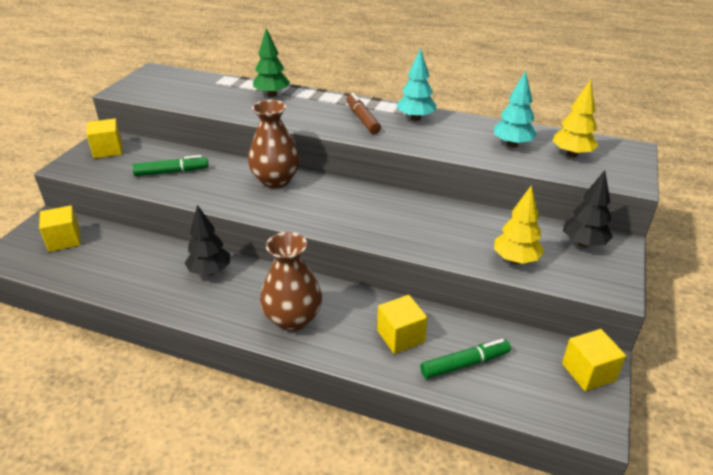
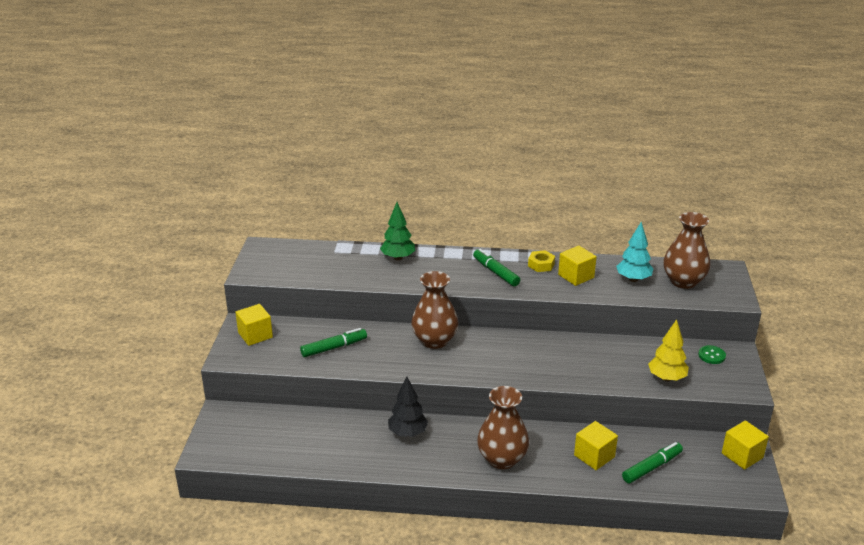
camera: 15 degrees left, 5 degrees down
yellow cube [39,205,81,252] -> yellow cube moved to [558,246,597,286]
brown marker [346,93,381,134] -> green marker [473,249,520,287]
turquoise tree [397,48,437,121] -> yellow nut [528,250,555,272]
yellow tree [553,79,598,157] -> brown vase [663,212,711,289]
black tree [563,170,613,248] -> green button [698,345,726,364]

